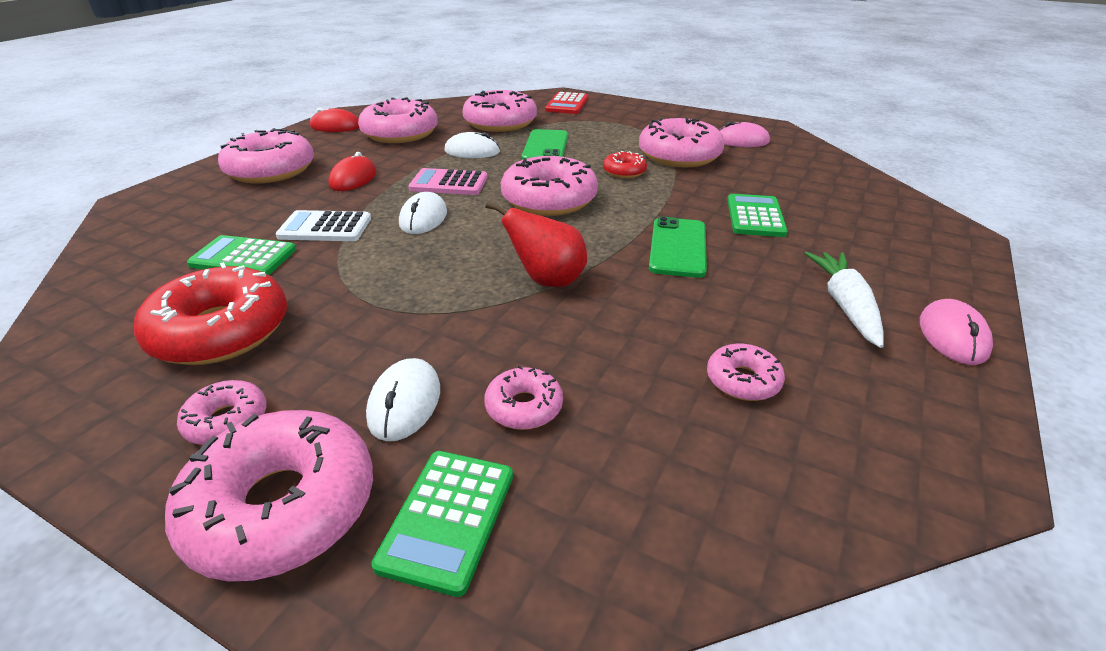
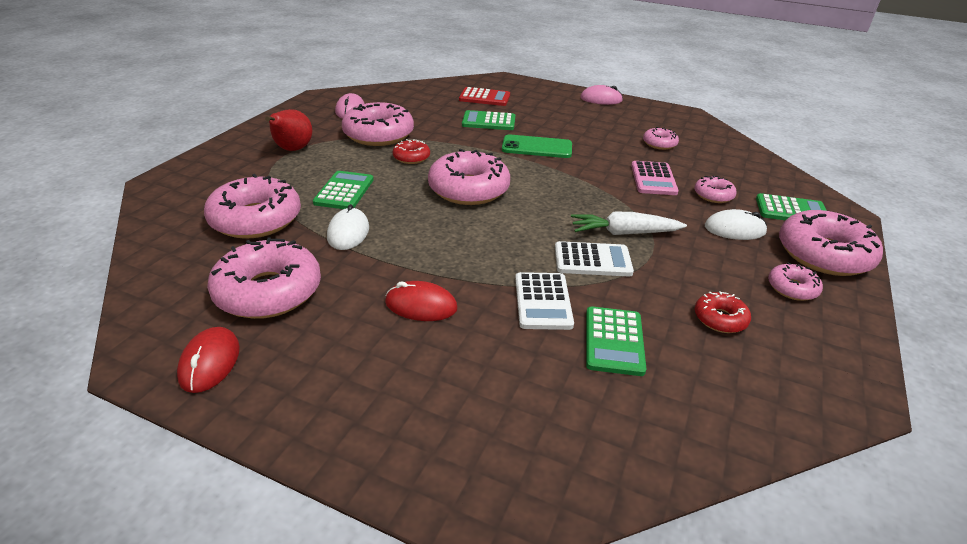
camera: 95 degrees left, 0 degrees up
red donut [134,262,287,365] -> red donut [695,291,751,333], size x0.50
pink donut [218,128,314,183] -> none
white mouse [399,192,447,234] -> none
pink calculator [408,168,488,195] -> pink calculator moved to [631,161,679,195]
red pear [486,201,587,287] -> red pear moved to [265,109,312,151]
green phone [522,129,568,160] -> green calculator [313,171,374,209]
red calculator [545,92,588,114] -> red calculator moved to [459,87,510,106]
white carrot [804,252,884,348] -> white carrot moved to [571,212,687,235]
none -> white calculator [555,241,634,276]

